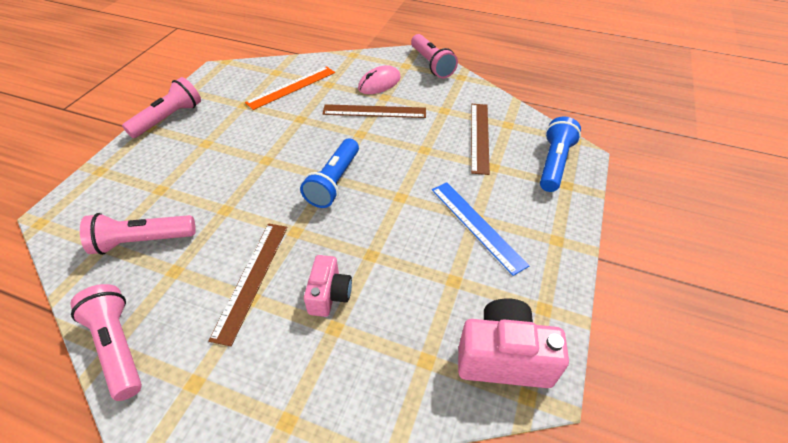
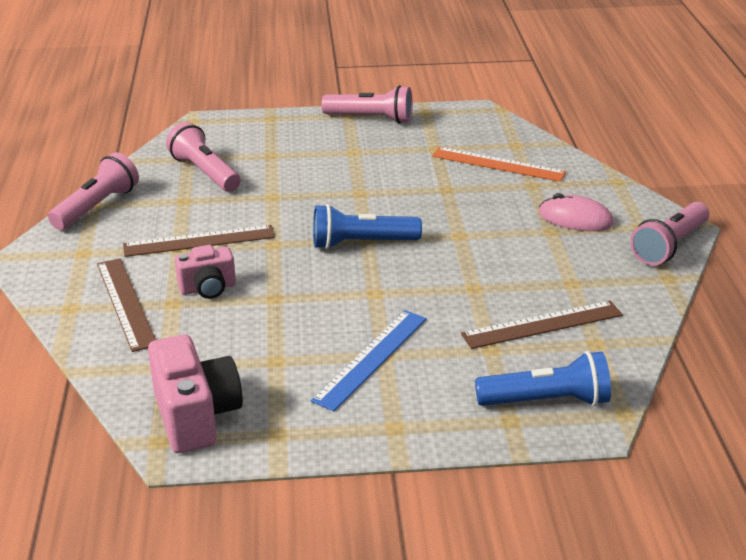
camera: 65 degrees right, 15 degrees down
brown ruler [322,104,426,118] -> brown ruler moved to [97,258,156,352]

